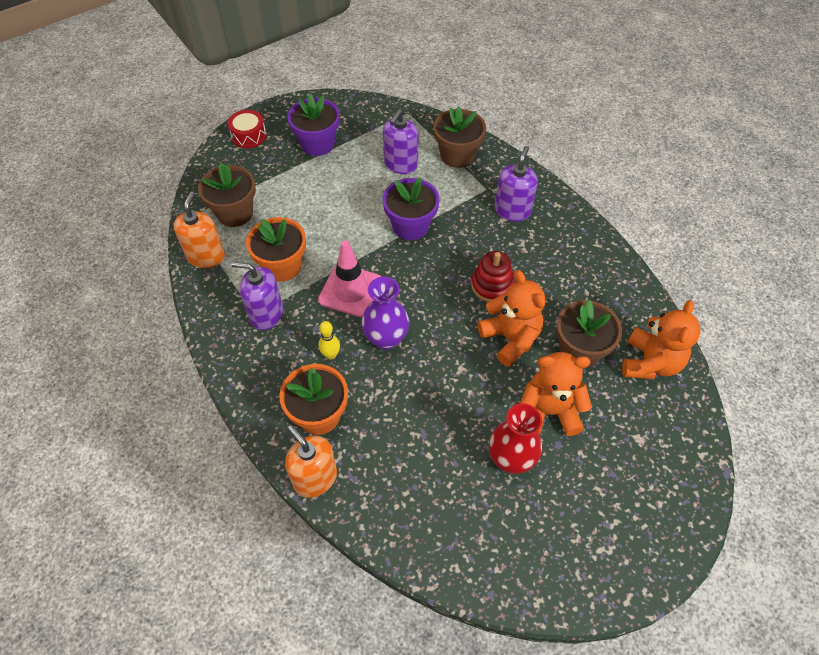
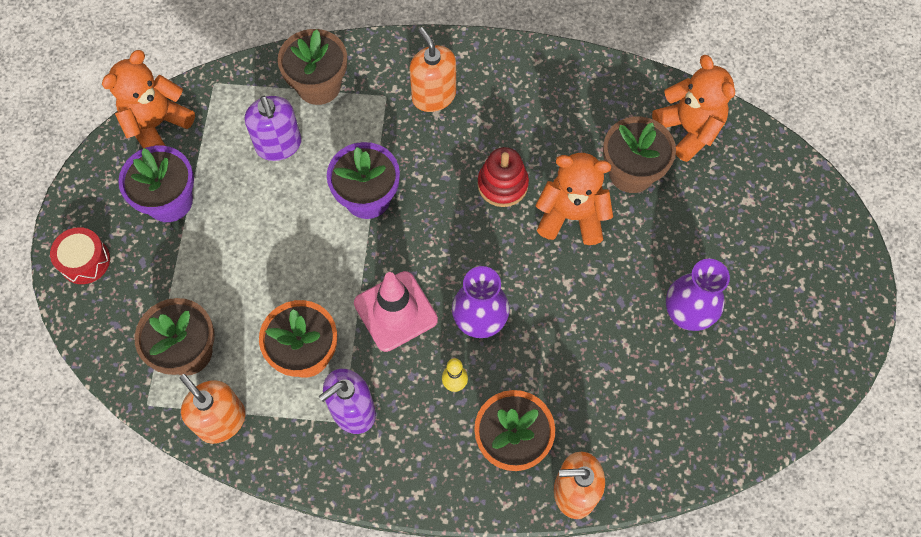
camera: 50 degrees left, 10 degrees up
red vase [489,403,542,474] -> purple vase [666,259,730,331]
purple soap dispenser [494,146,538,222] -> orange soap dispenser [409,27,456,112]
orange teddy bear [520,352,592,436] -> orange teddy bear moved to [102,50,195,149]

